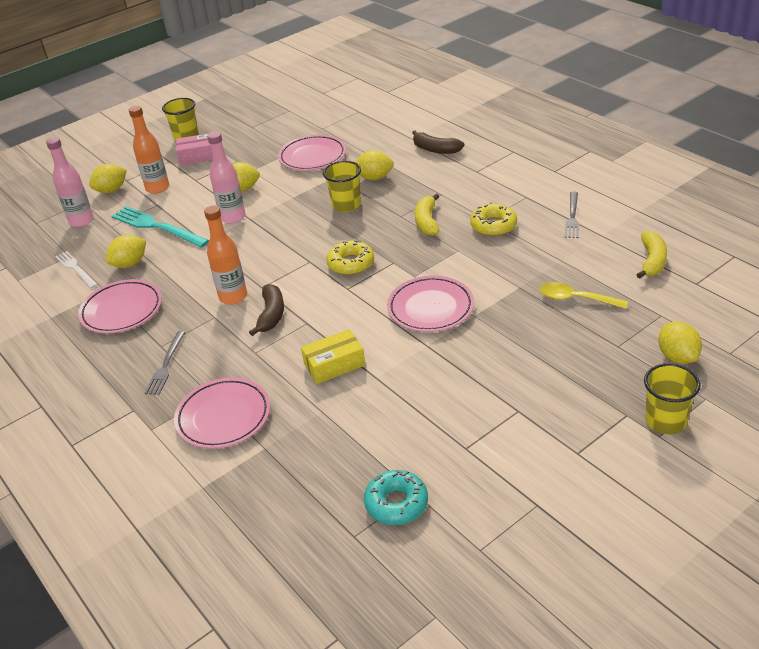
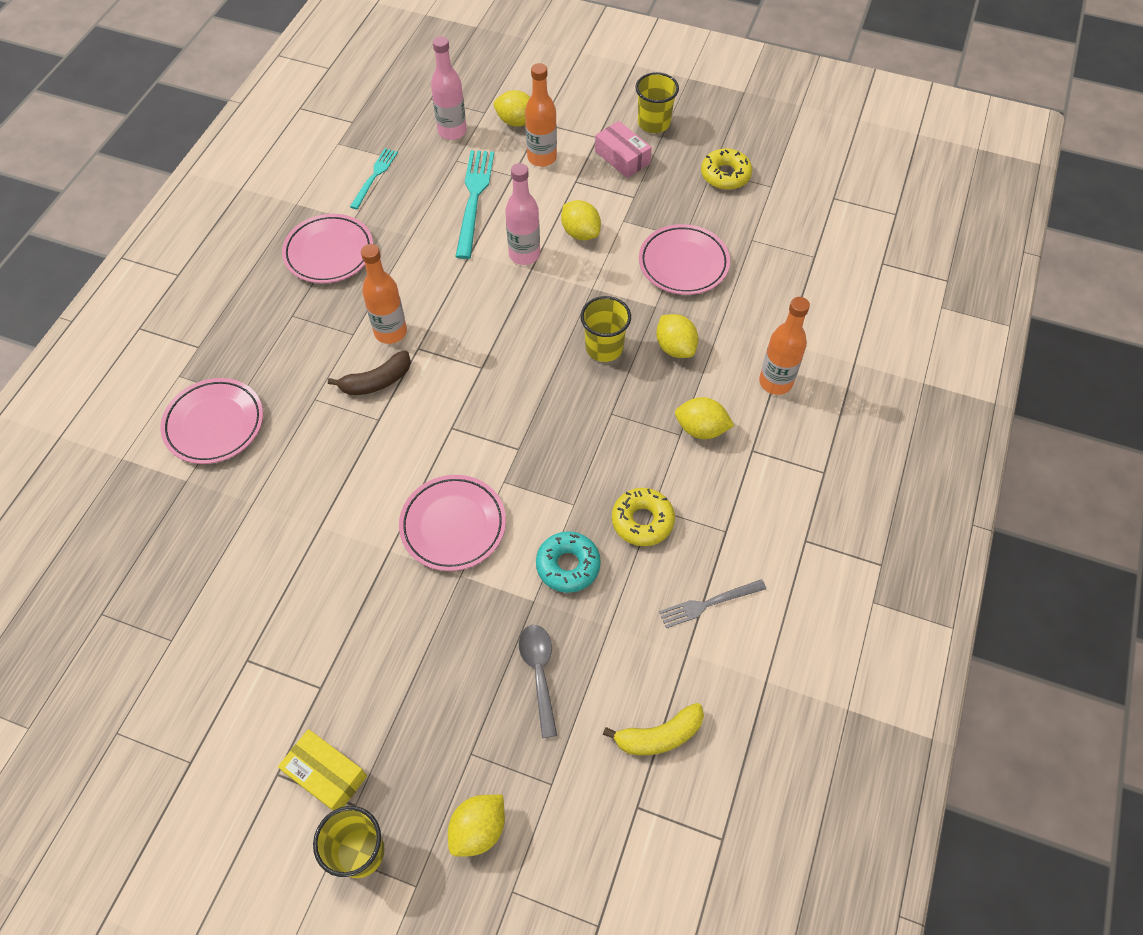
camera: 55 degrees right, 20 degrees up
white fork [55,251,98,288] -> turquoise fork [350,148,398,209]
yellow lemon [105,235,146,268] -> yellow lemon moved to [675,397,735,439]
grey fork [145,331,186,395] -> none
yellow box [301,329,365,384] -> yellow box moved to [278,729,367,811]
yellow donut [326,240,374,275] -> yellow donut moved to [701,148,752,190]
turquoise donut [364,470,428,525] -> turquoise donut moved to [536,531,601,593]
brown banana [412,131,464,154] -> orange bottle [759,297,810,395]
yellow banana [415,193,440,236] -> none
yellow spoon [540,282,628,309] -> grey spoon [519,625,557,738]

